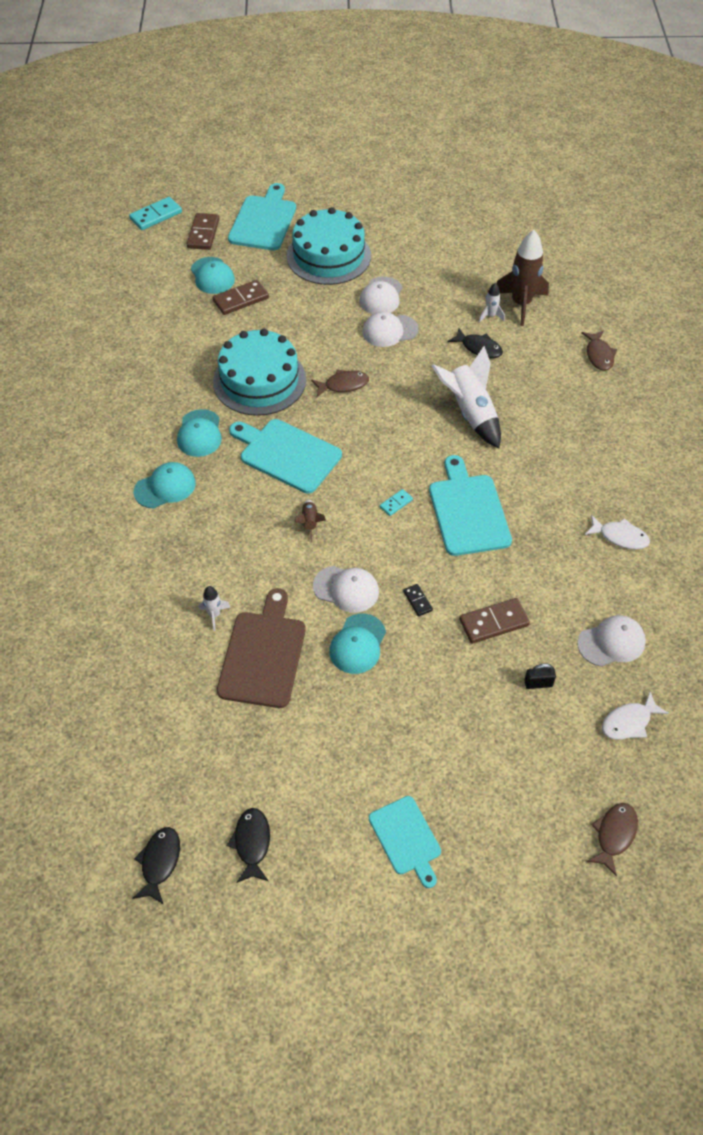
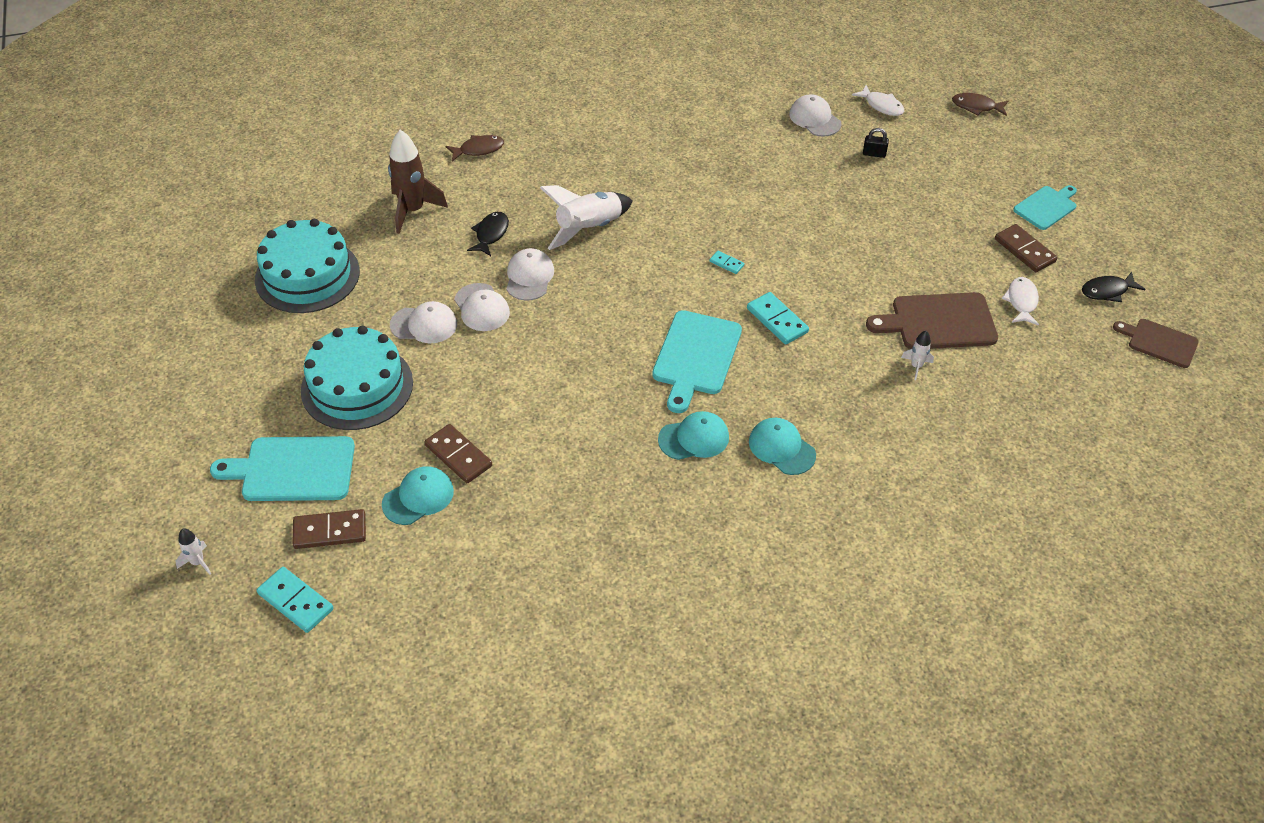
camera: 105 degrees left, 5 degrees down
black fish [132,827,180,905] -> brown cutting board [1113,319,1199,368]
turquoise cake [213,329,306,416] -> turquoise cake moved to [255,219,360,313]
brown rocket [295,500,326,542] -> turquoise domino [747,292,809,345]
brown fish [311,369,369,397] -> none
white cap [313,566,379,613] -> white cap moved to [506,248,554,300]
turquoise cap [329,614,386,674] -> none
black domino [403,584,433,617] -> none
turquoise cutting board [429,455,512,556] -> none
brown domino [459,598,530,644] -> brown domino moved to [995,224,1057,272]
white rocket [479,283,505,323] -> white rocket moved to [175,529,211,575]
black padlock [524,664,556,689] -> black padlock turned 60 degrees counterclockwise [863,128,889,158]
white fish [585,515,650,549] -> white fish moved to [1002,277,1039,326]

